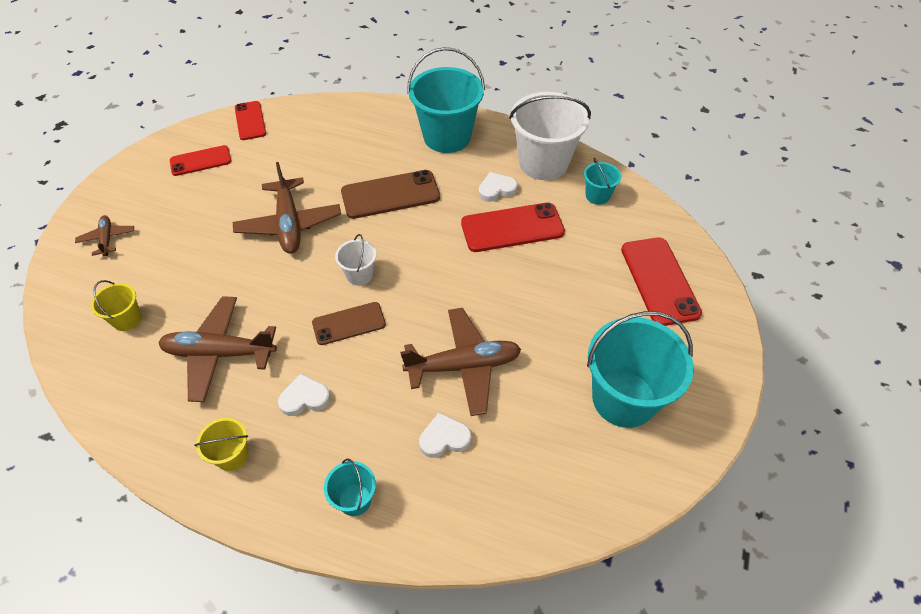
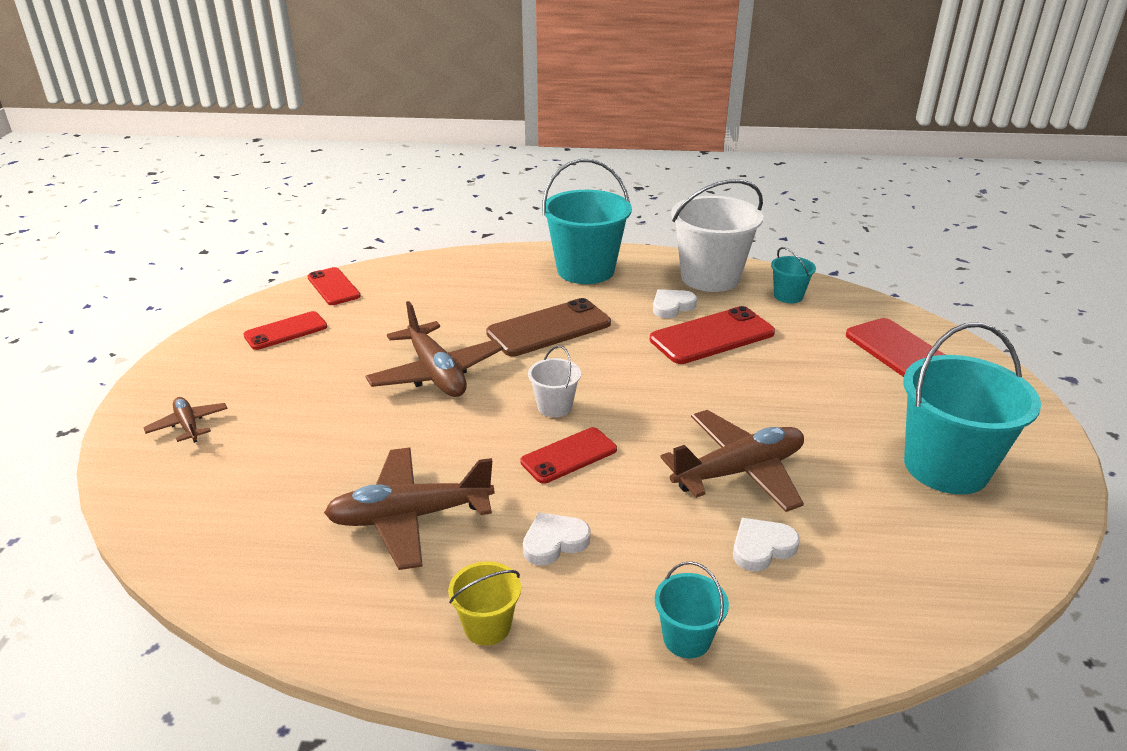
camera: 15 degrees left, 20 degrees down
yellow bucket [91,280,142,331] -> none
brown phone [312,302,386,345] -> red phone [521,427,617,484]

